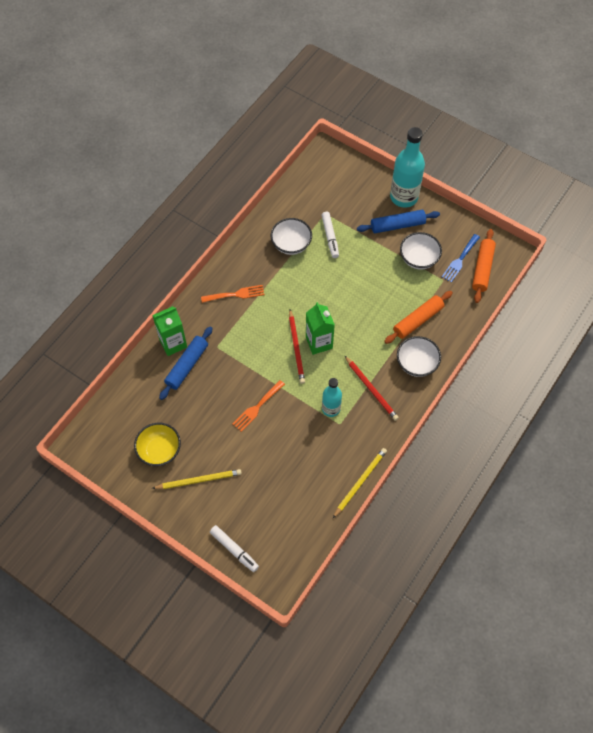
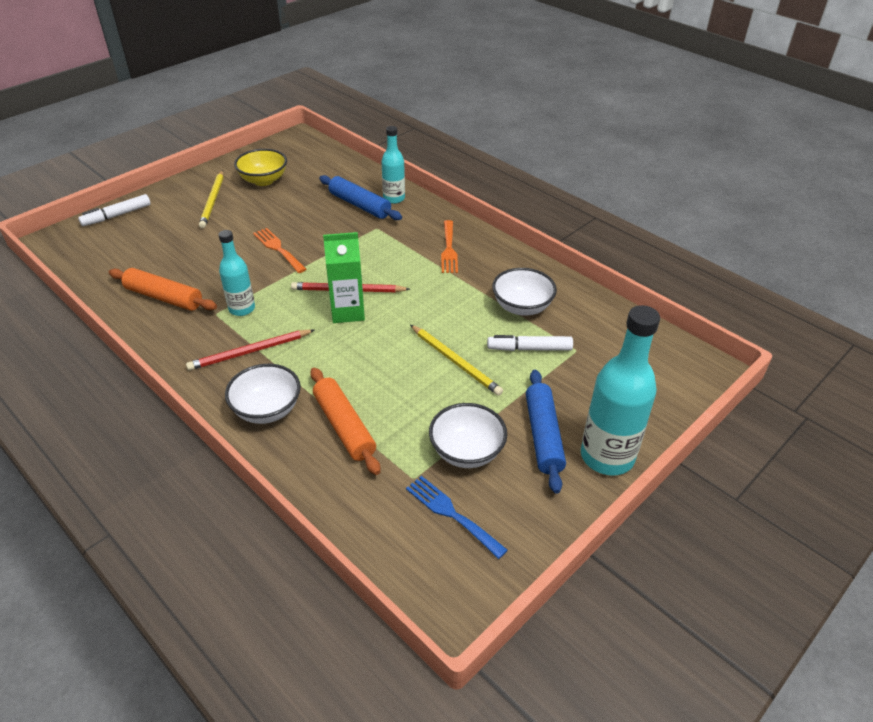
camera: 100 degrees right, 20 degrees down
green carton [152,306,187,356] -> turquoise bottle [381,126,405,204]
yellow pencil [333,448,387,518] -> yellow pencil moved to [410,325,503,396]
orange rolling pin [472,229,496,303] -> orange rolling pin moved to [109,268,217,311]

